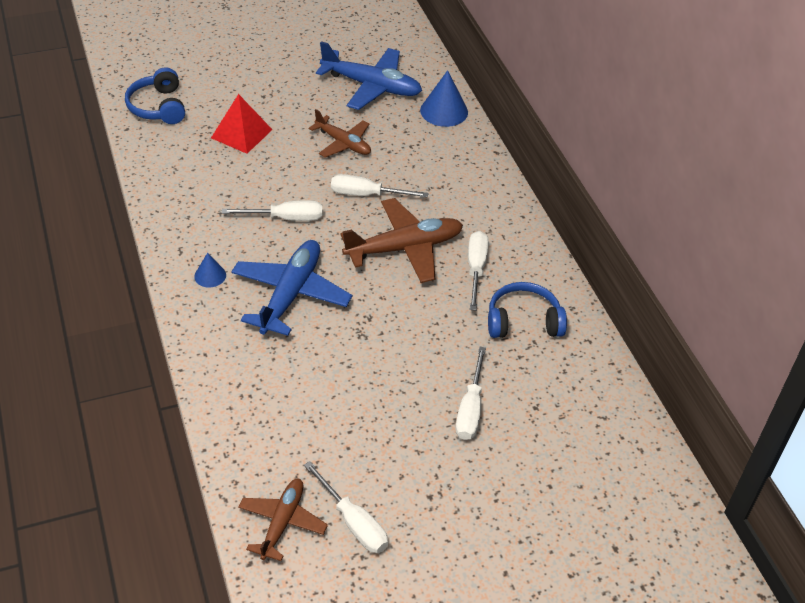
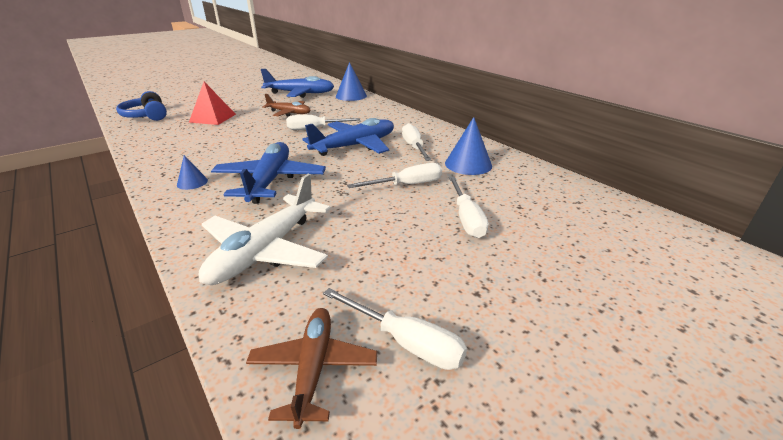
camera: 15 degrees left, 15 degrees down
white screwdriver [222,200,322,221] -> white screwdriver moved to [347,163,442,188]
brown plane [340,198,463,283] -> blue plane [303,118,394,156]
blue headphones [488,282,567,338] -> blue cone [445,117,492,175]
none -> white plane [199,174,331,285]

